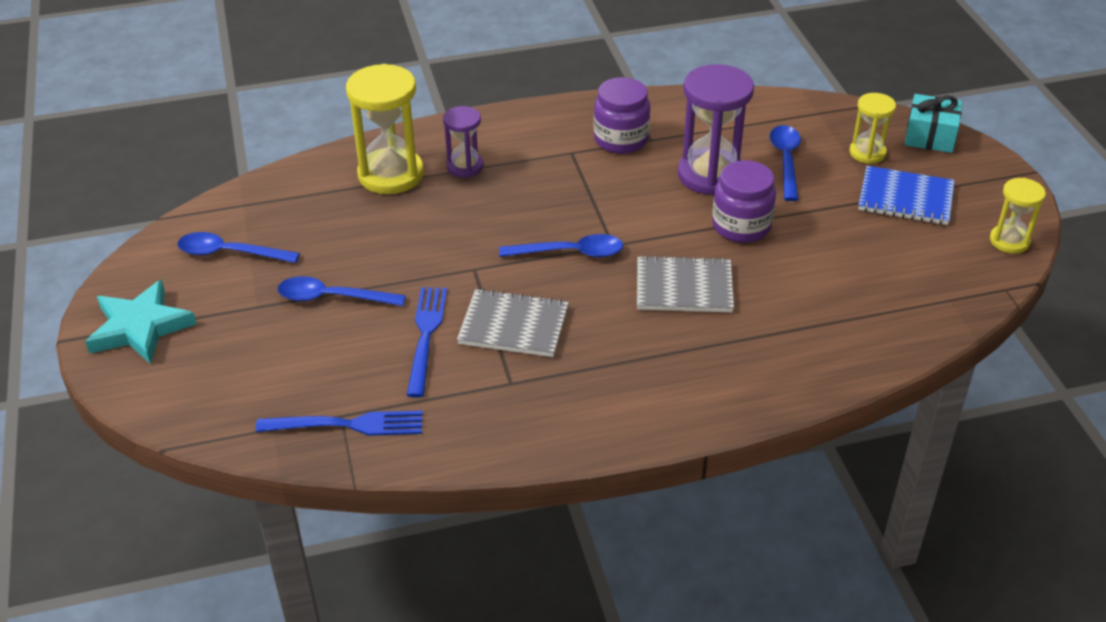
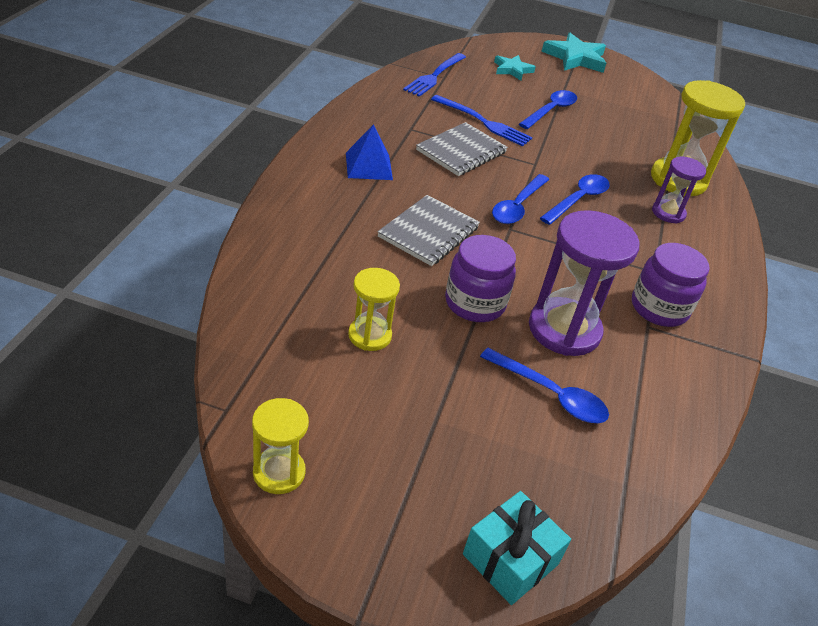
camera: 115 degrees right, 0 degrees up
blue spoon [177,232,300,263] -> blue spoon moved to [540,174,610,225]
yellow hourglass [849,93,896,164] -> yellow hourglass moved to [348,268,400,351]
blue notebook [858,166,955,225] -> none
none -> blue pyramid [346,124,393,180]
none -> turquoise star [494,55,535,81]

